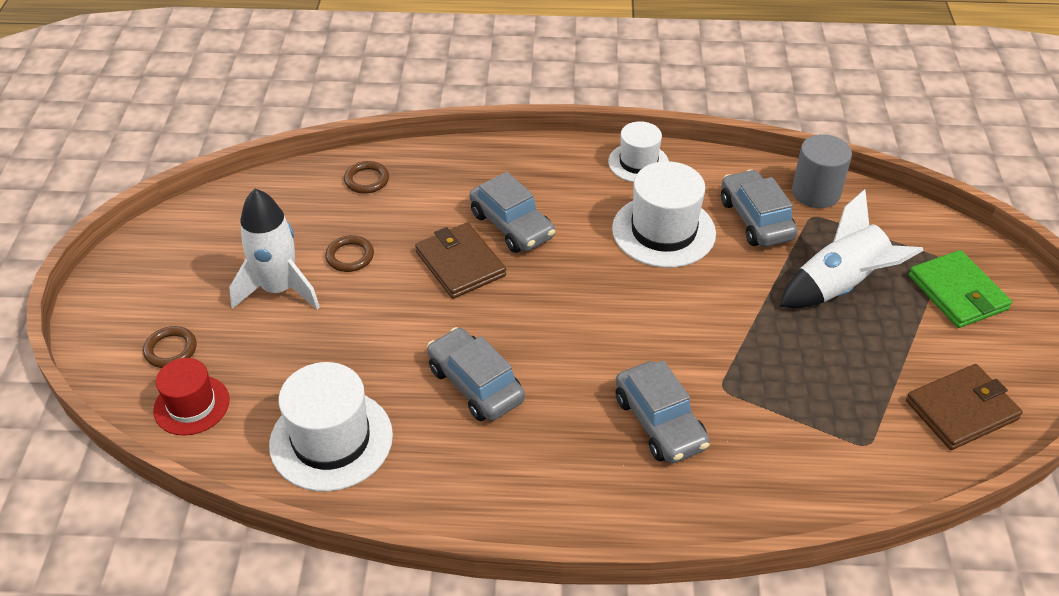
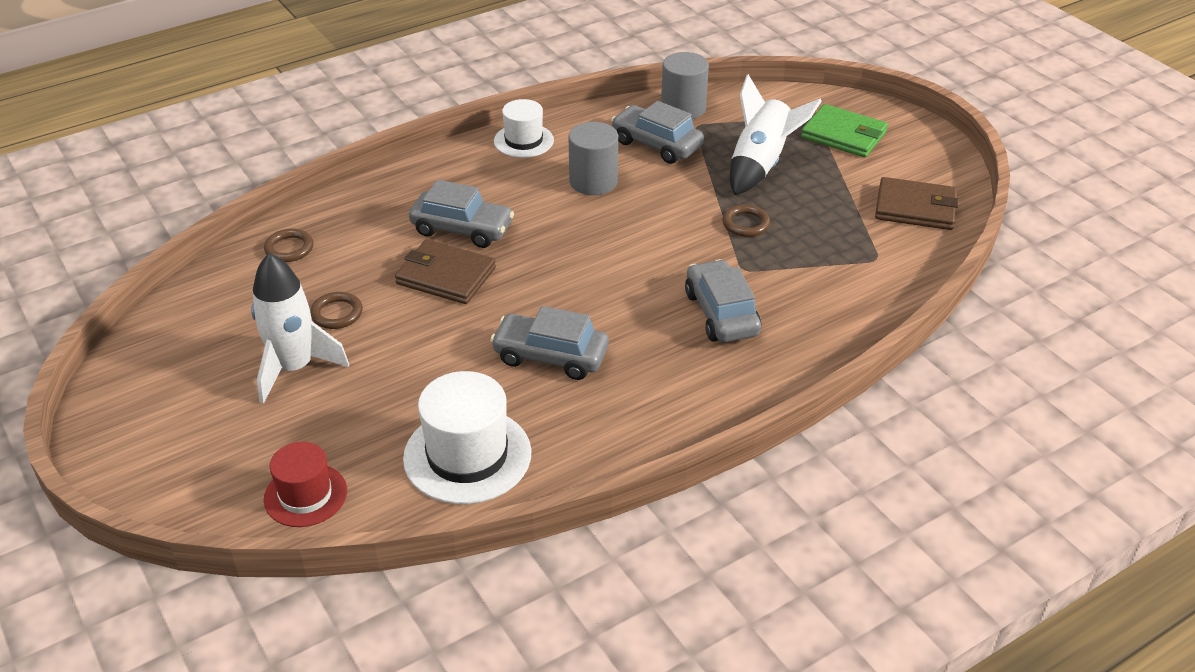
camera: 35 degrees left, 5 degrees down
brown ring [143,326,197,368] -> brown ring moved to [722,204,770,237]
white hat [612,161,716,268] -> grey cylinder [569,122,618,195]
grey car [616,360,710,463] -> grey car turned 135 degrees counterclockwise [685,259,761,342]
brown wallet [906,364,1023,450] -> brown wallet turned 75 degrees clockwise [875,177,959,230]

